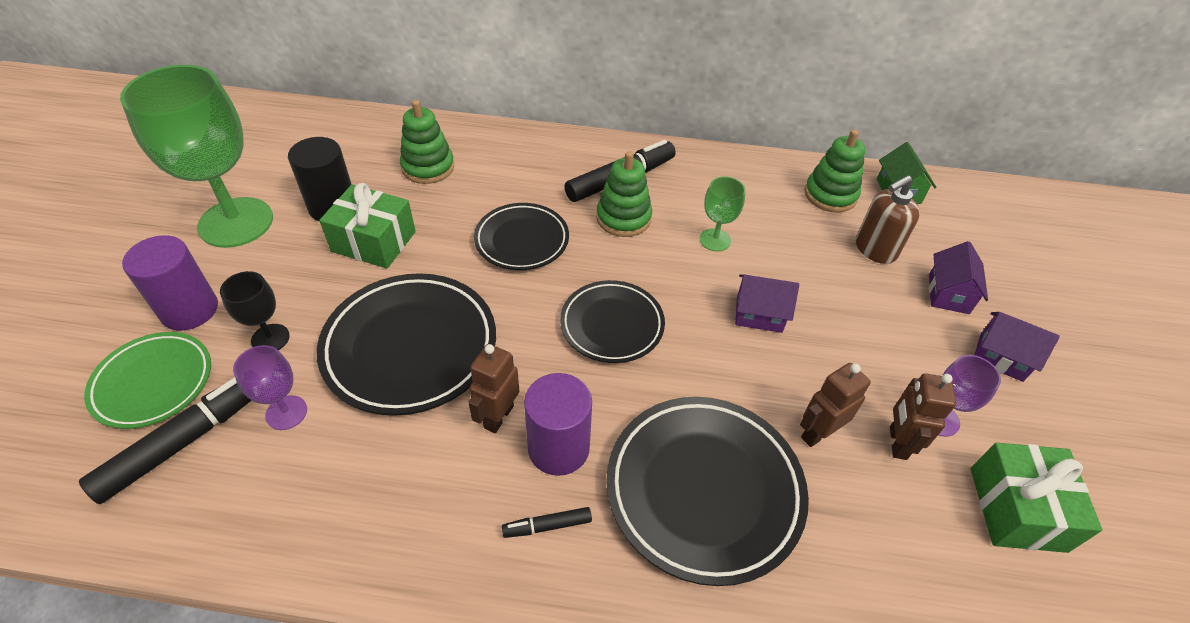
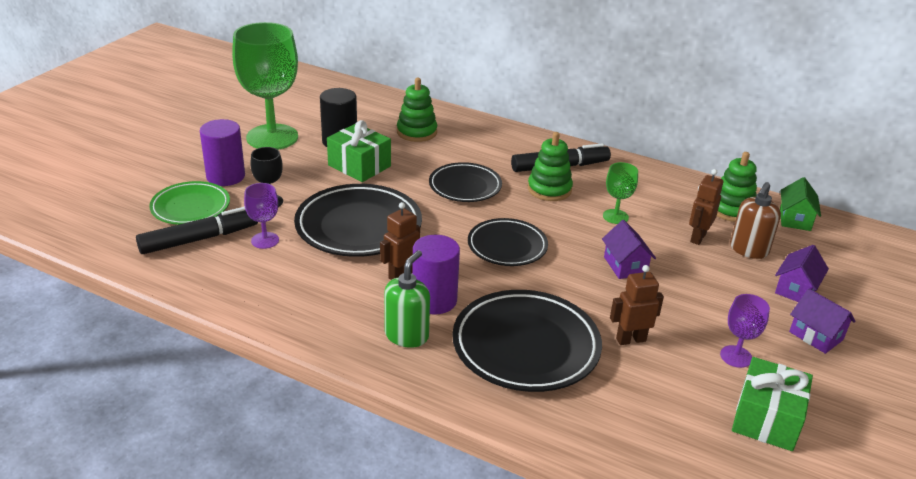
camera: 20 degrees right, 15 degrees down
black marker [502,507,592,538] -> green soap dispenser [384,250,430,348]
purple house [735,274,799,333] -> purple house turned 45 degrees clockwise [602,220,656,279]
brown soap dispenser [856,175,920,264] -> brown soap dispenser turned 45 degrees counterclockwise [730,182,781,259]
brown robot [890,373,956,460] -> brown robot moved to [689,169,723,245]

